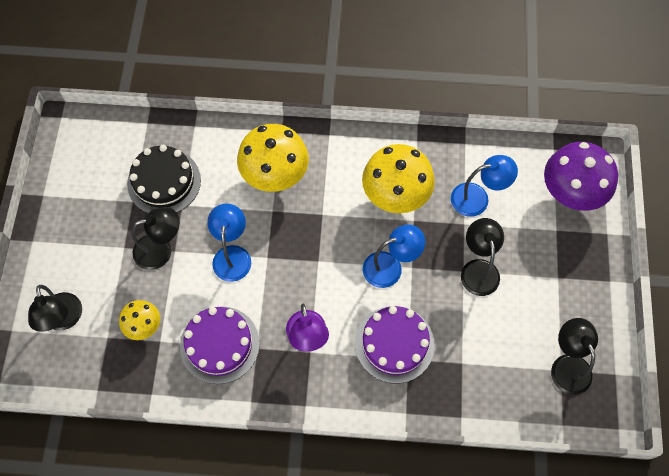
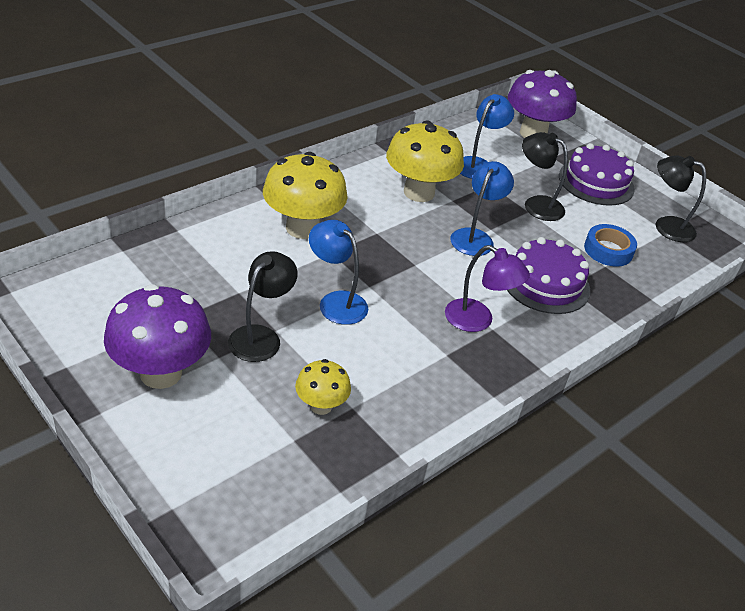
camera: 50 degrees left, 25 degrees down
black lamp [28,285,82,332] -> none
black cake [127,145,201,213] -> none
purple cake [180,306,260,384] -> purple cake moved to [559,143,635,206]
none -> purple mushroom [104,284,211,389]
none -> blue tape [584,224,637,267]

